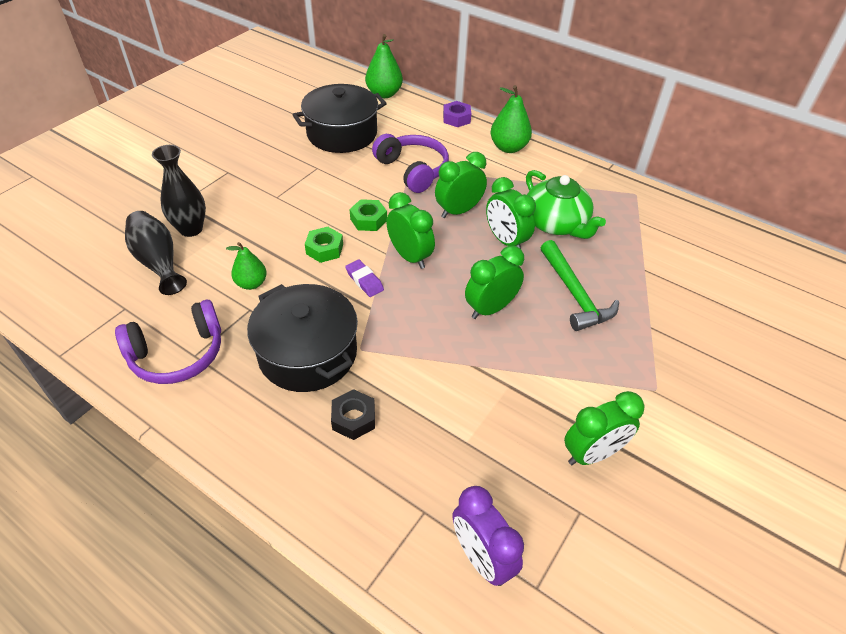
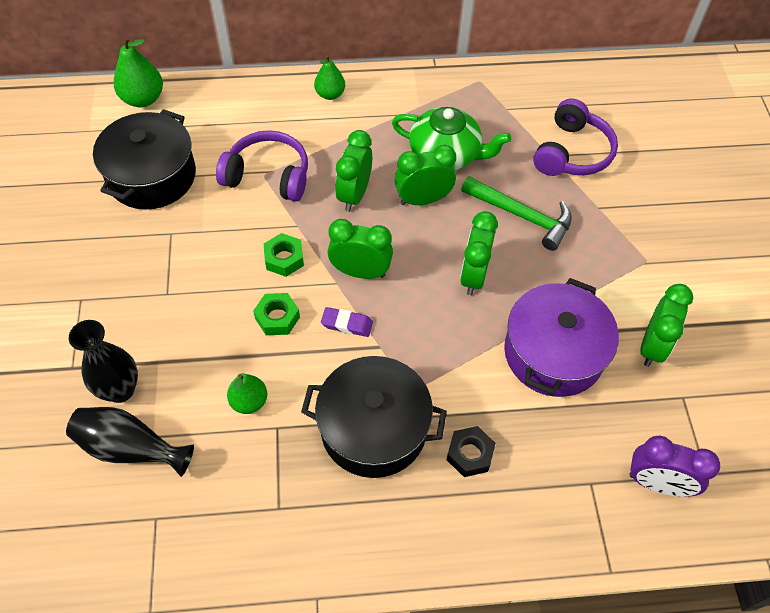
camera: 40 degrees left, 10 degrees up
purple headphones [115,300,221,384] -> purple headphones moved to [533,99,618,176]
purple nut [443,101,471,127] -> none
green clock [486,177,536,249] -> green clock turned 150 degrees clockwise [394,145,456,205]
green pear [490,85,532,153] -> green pear [314,55,345,100], size x0.66
none -> purple pot [504,278,619,397]

